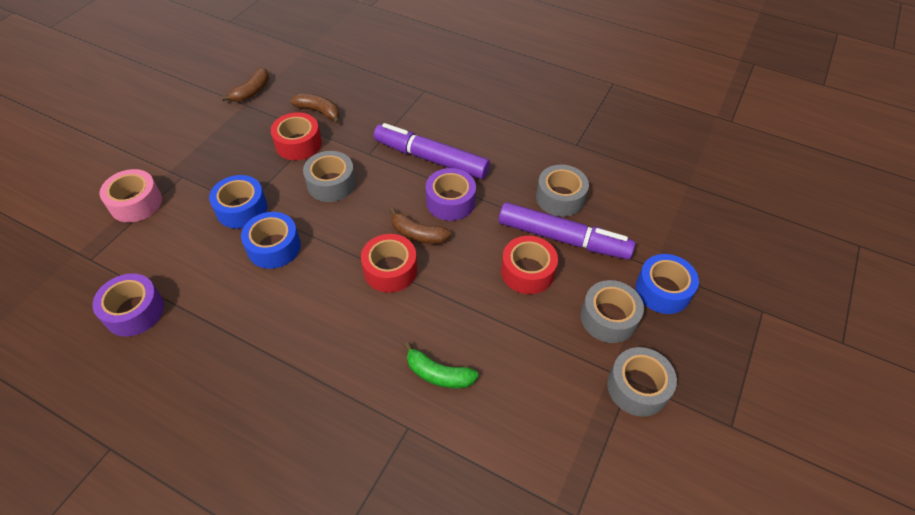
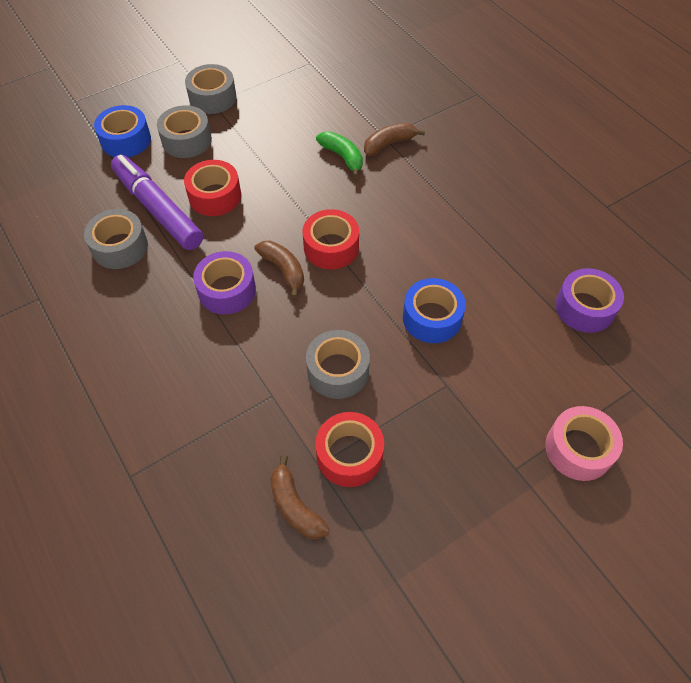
camera: 150 degrees left, 5 degrees up
blue tape [209,175,267,229] -> none
brown banana [222,67,269,102] -> brown banana moved to [364,123,425,156]
purple marker [374,123,490,179] -> none

